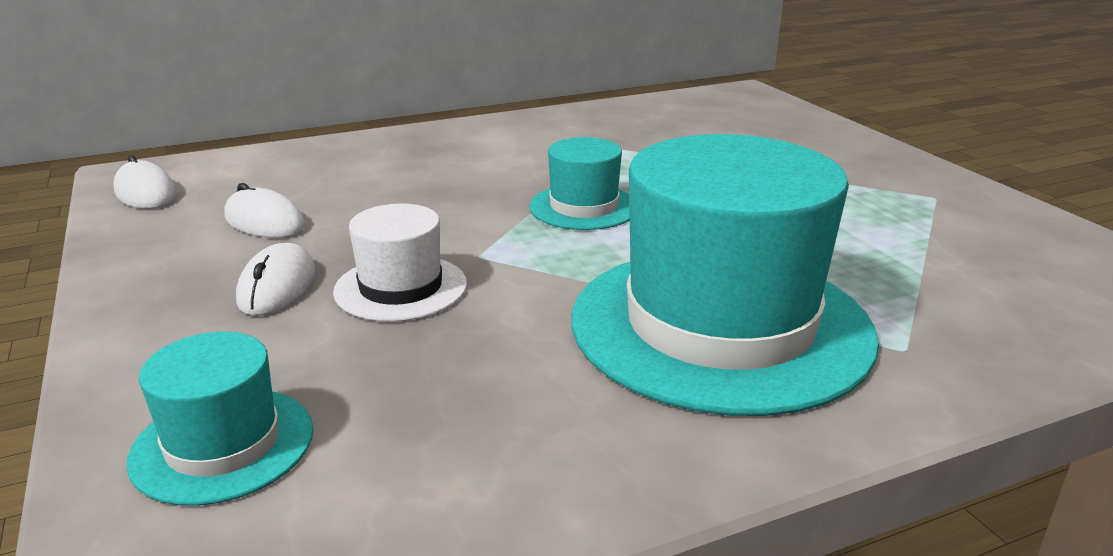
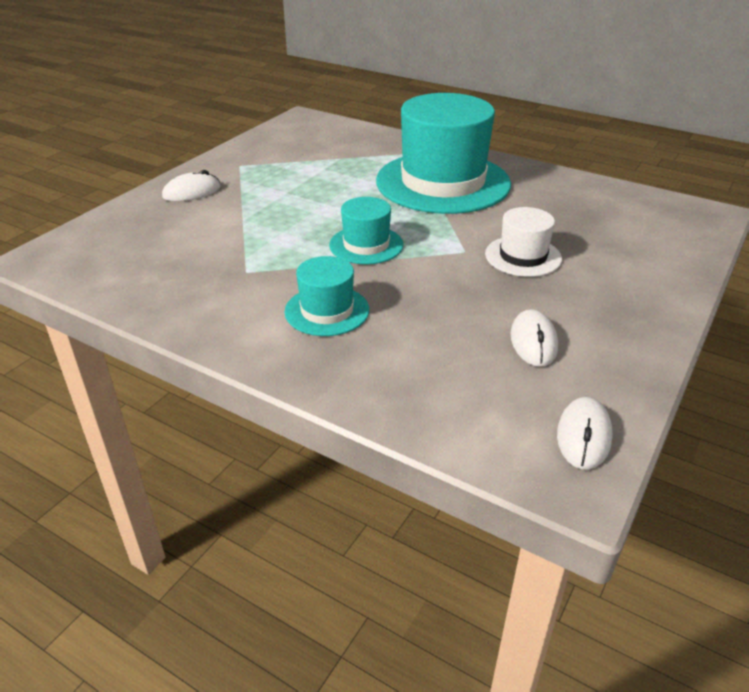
camera: 125 degrees left, 10 degrees up
turquoise hat [126,332,313,506] -> turquoise hat moved to [284,256,369,336]
white mouse [236,243,315,316] -> white mouse moved to [162,170,221,201]

